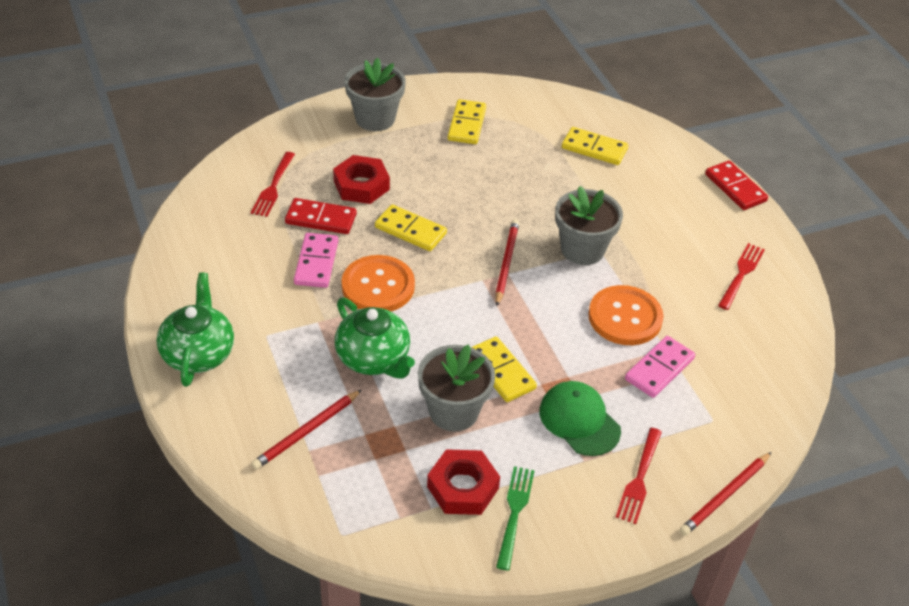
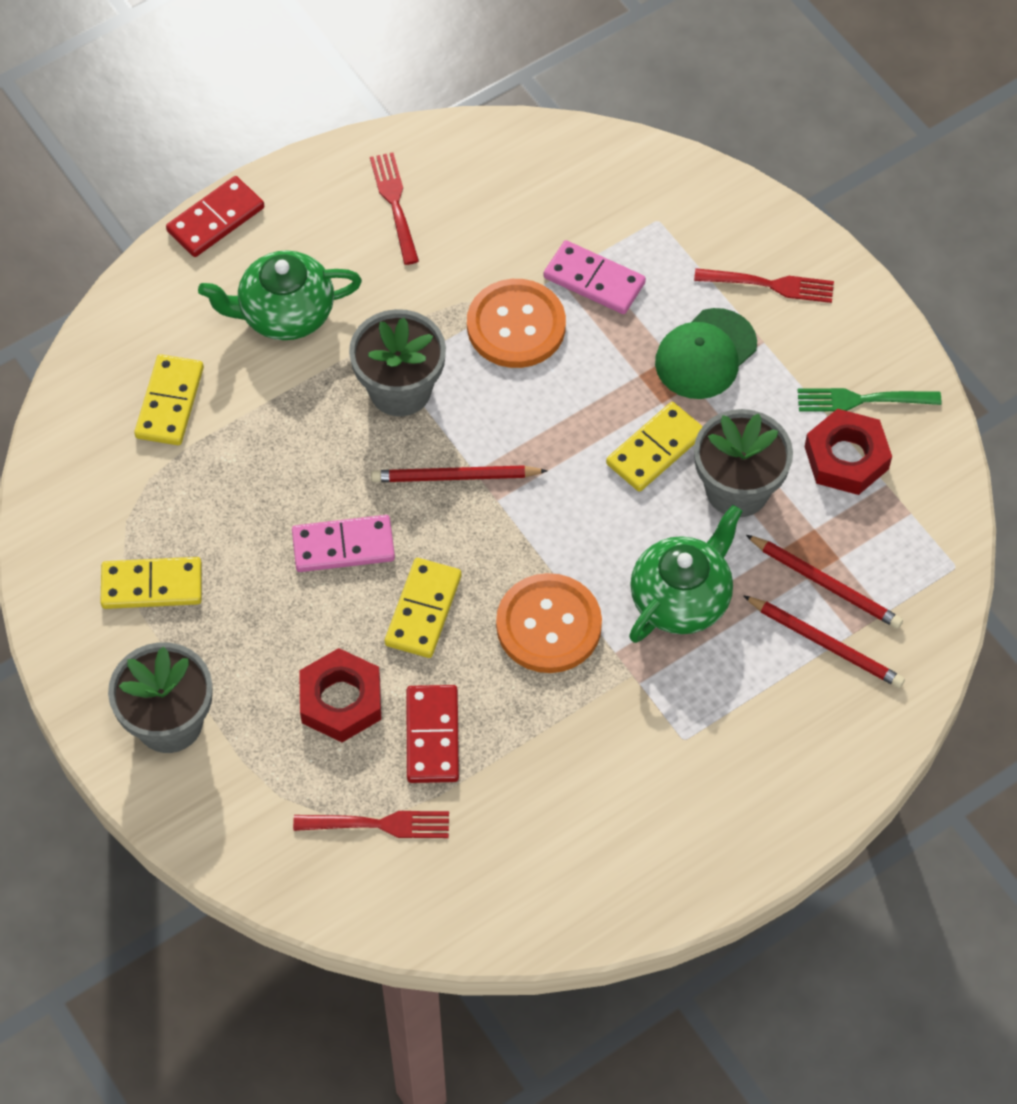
camera: 100 degrees left, 15 degrees up
green teapot [157,272,234,387] -> green teapot moved to [198,250,362,340]
pink domino [294,233,338,288] -> pink domino moved to [292,515,395,572]
red pencil [680,452,772,536] -> red pencil moved to [746,535,903,629]
red fork [718,243,765,310] -> red fork turned 60 degrees clockwise [370,152,419,265]

